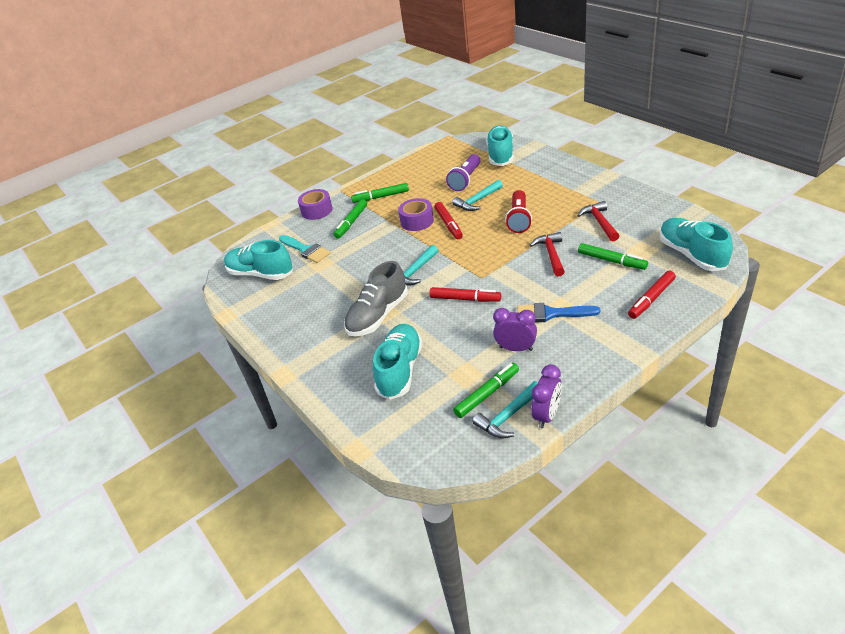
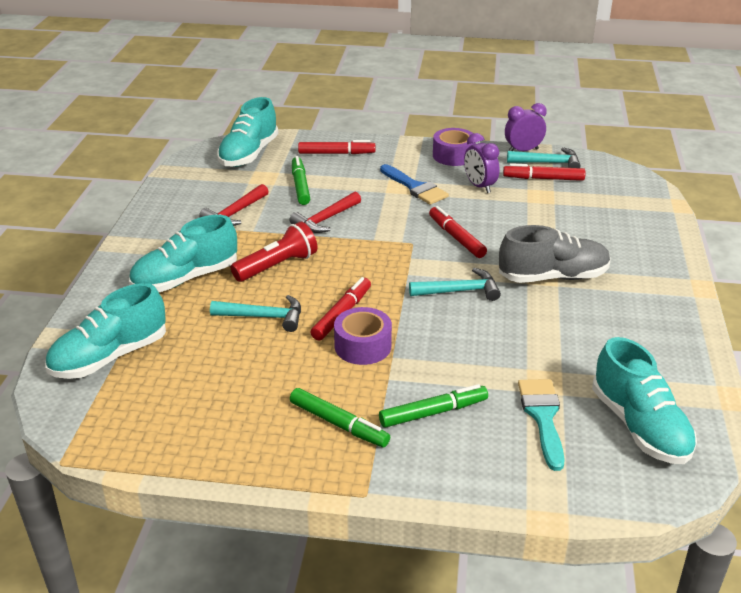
camera: 140 degrees left, 5 degrees down
purple tape [298,189,333,220] -> purple tape moved to [433,128,476,166]
turquoise shoe [373,324,423,400] -> turquoise shoe moved to [129,215,237,292]
purple flashlight [446,154,481,191] -> none
green marker [453,363,519,418] -> red marker [503,163,586,181]

